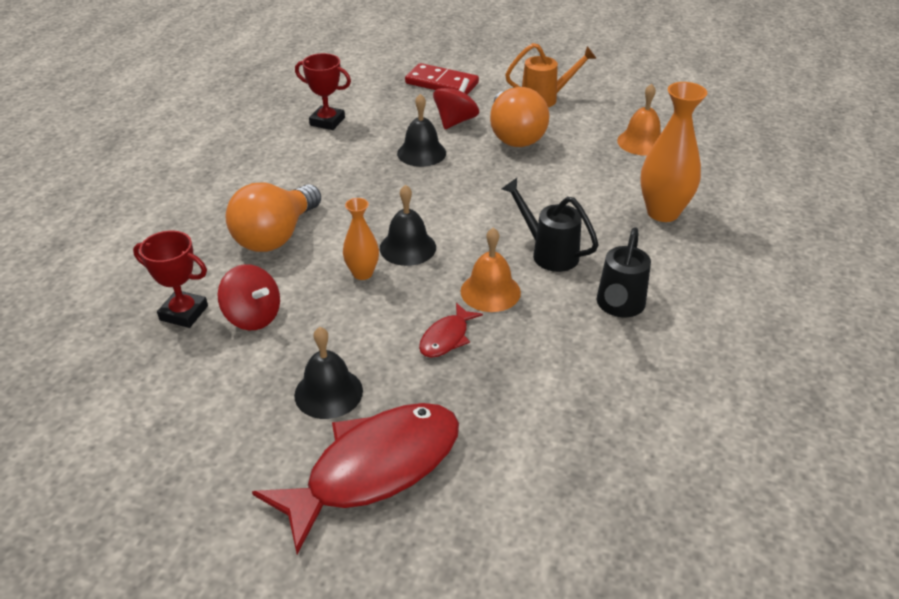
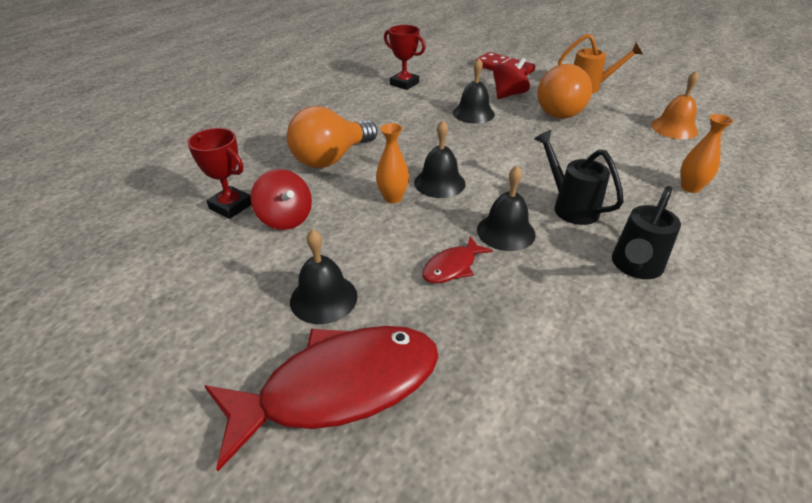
camera: 15 degrees right, 0 degrees up
orange bell [460,227,521,312] -> black bell [477,166,536,251]
orange vase [640,82,707,222] -> orange vase [681,114,734,193], size x0.58

